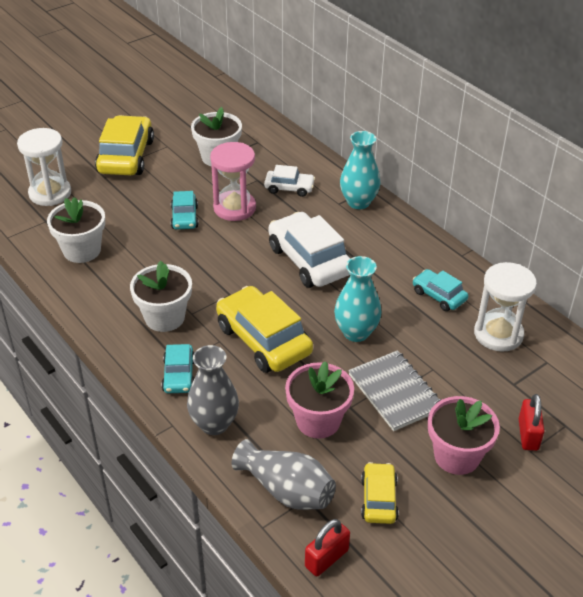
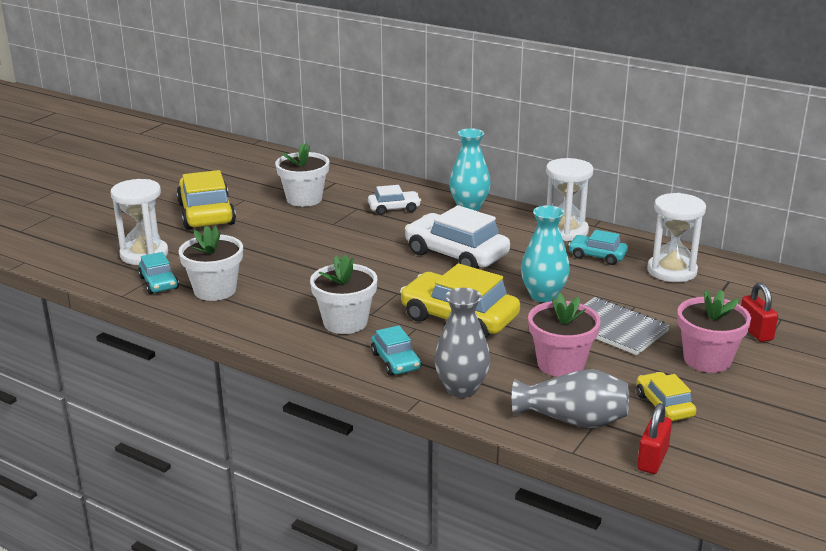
camera: 20 degrees left, 15 degrees down
turquoise car [171,191,198,229] -> turquoise car moved to [138,252,179,294]
pink hourglass [210,142,256,221] -> none
none -> white hourglass [546,158,594,241]

